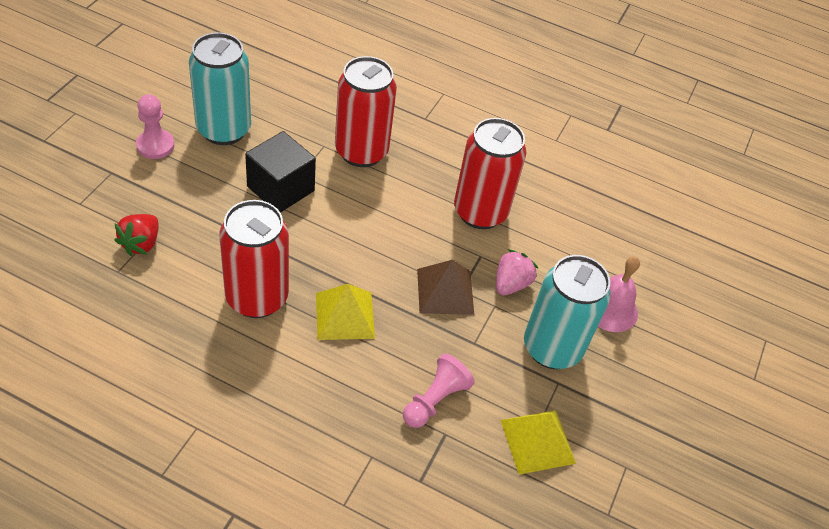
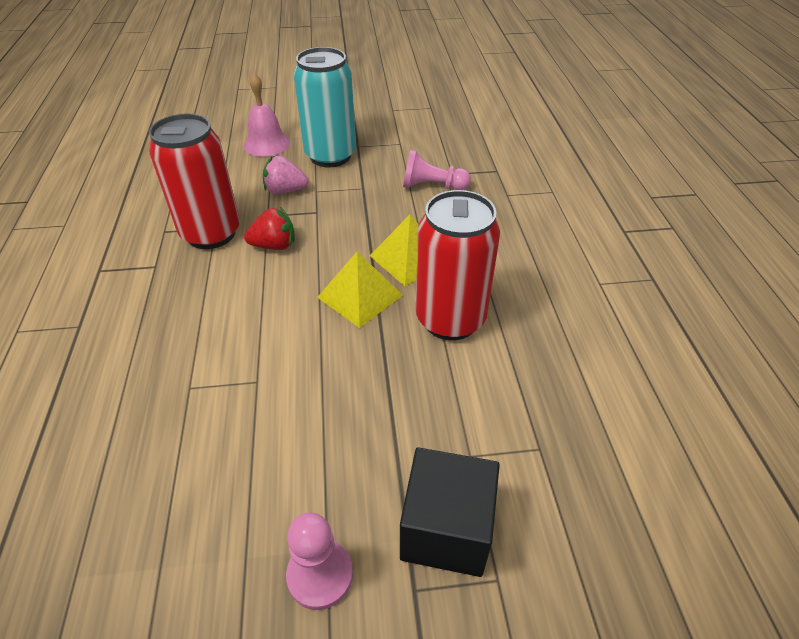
camera: 115 degrees left, 5 degrees down
red strawberry [114,214,159,256] -> red strawberry moved to [244,207,295,250]
turquoise can [189,32,251,145] -> none
black cube [245,131,316,213] -> black cube moved to [400,447,500,577]
red can [335,56,397,167] -> none
brown pyramid [417,260,474,315] -> none
yellow pyramid [500,410,576,475] -> yellow pyramid moved to [317,252,403,328]

